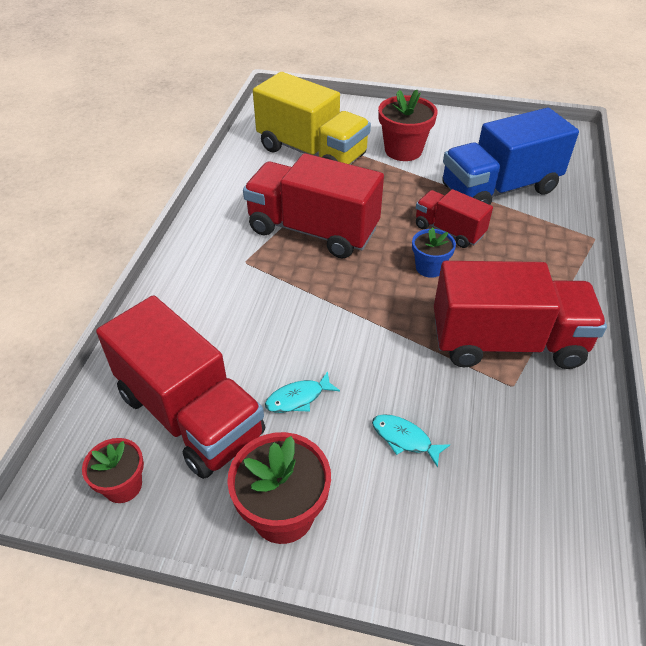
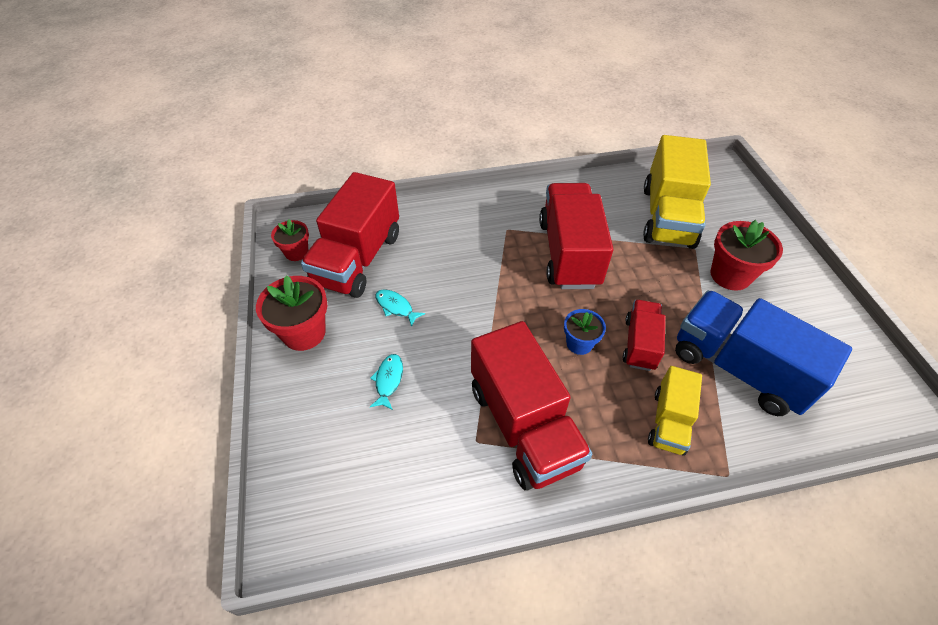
camera: 65 degrees right, 5 degrees up
none -> yellow truck [648,366,702,456]

